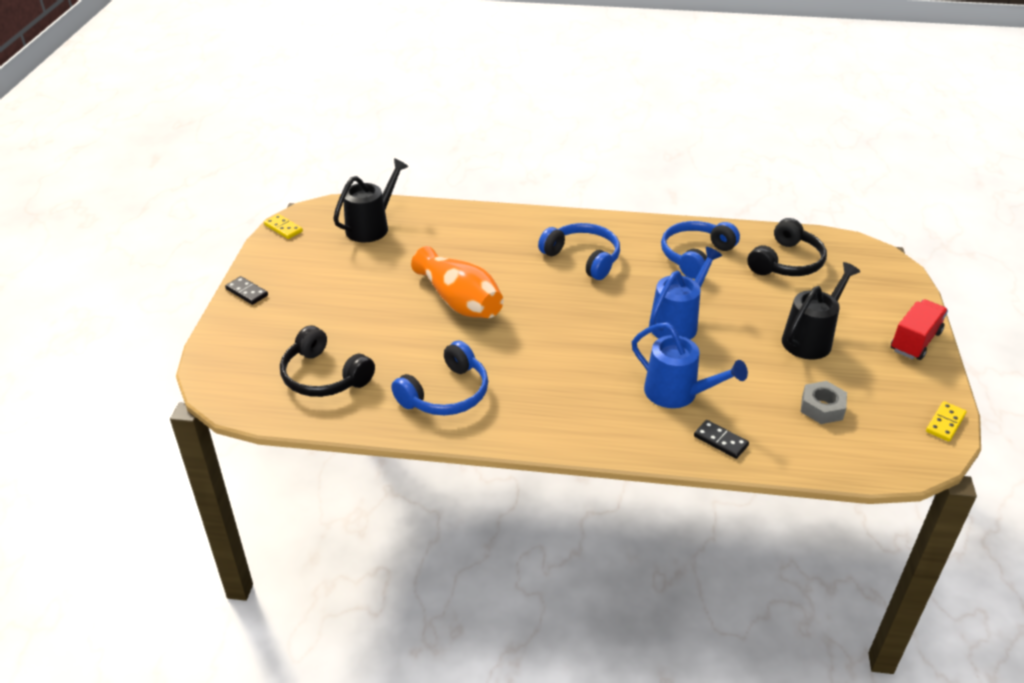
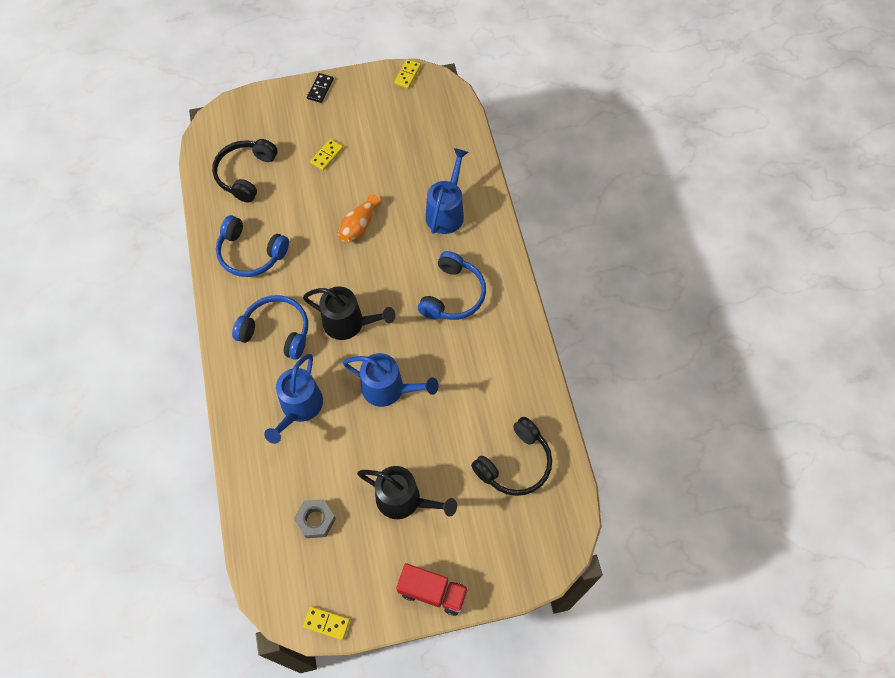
camera: 70 degrees right, 25 degrees up
black watering can [333,158,408,243] -> black watering can moved to [303,287,395,340]
orange vase [411,246,503,318] -> orange vase [338,194,382,243], size x0.60
blue headphones [661,221,740,279] -> blue headphones moved to [232,295,308,360]
black domino [694,420,749,459] -> none
black headphones [747,218,827,276] -> black headphones turned 60 degrees counterclockwise [471,417,552,496]
none -> yellow domino [310,139,343,171]
none -> blue watering can [426,148,468,234]

